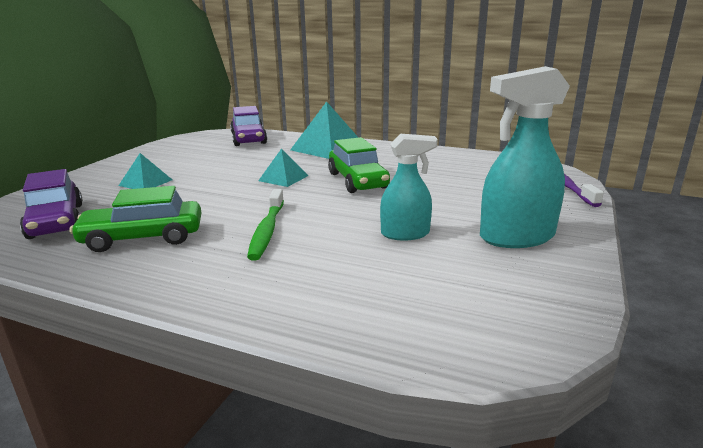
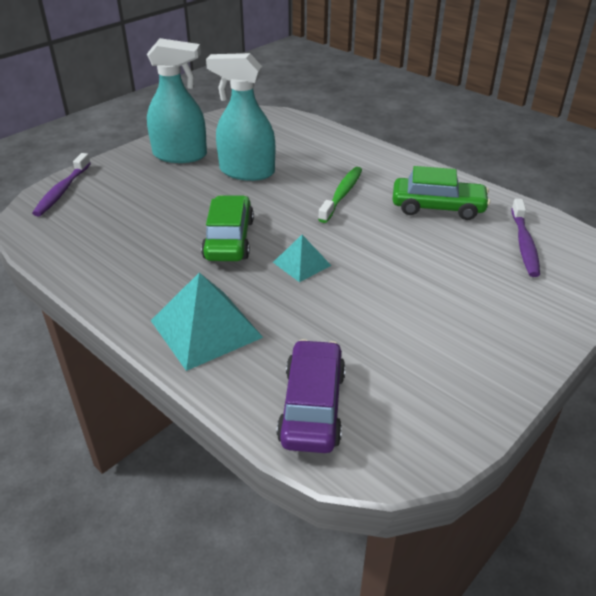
camera: 160 degrees left, 15 degrees up
purple car [20,169,83,239] -> purple toothbrush [511,199,540,277]
turquoise pyramid [118,153,172,189] -> none
turquoise spray bottle [380,134,438,241] -> turquoise spray bottle [206,53,275,181], size x1.58

